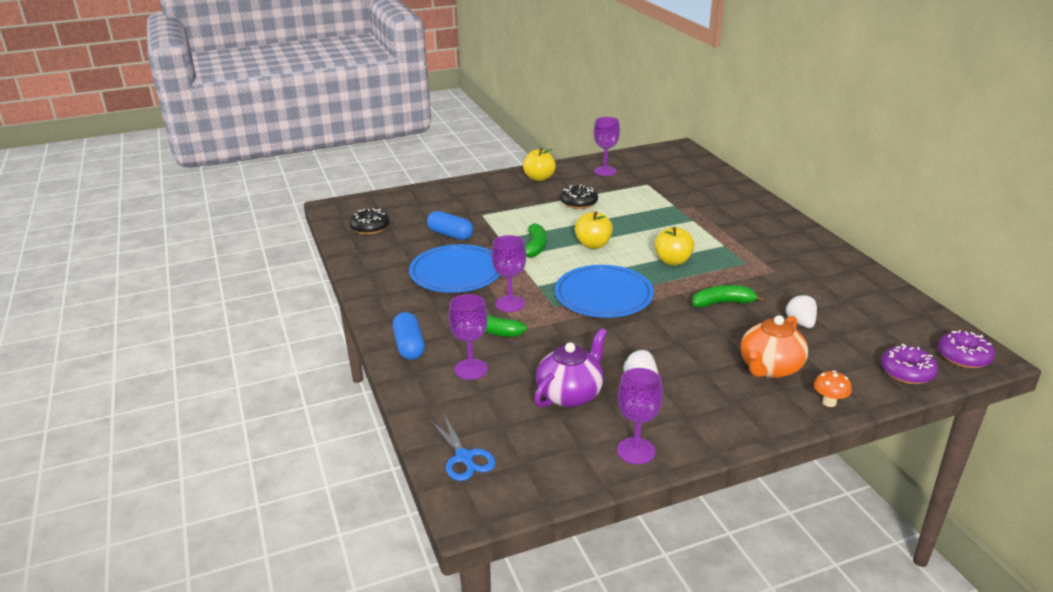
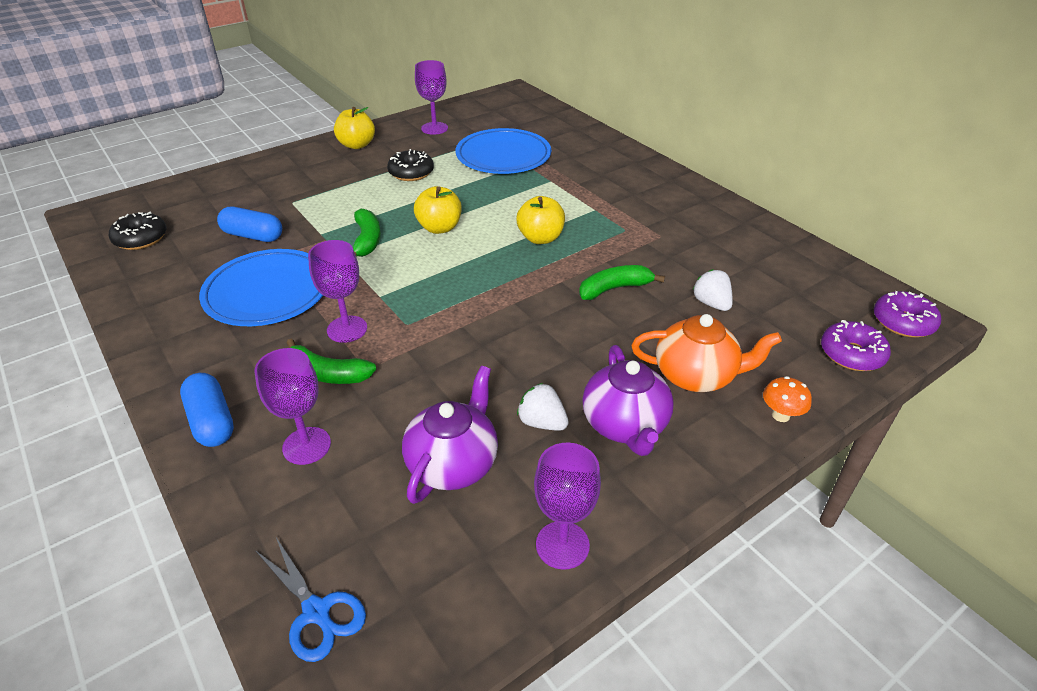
camera: 15 degrees left, 10 degrees up
blue plate [555,265,654,318] -> blue plate moved to [455,128,551,174]
orange teapot [741,315,808,378] -> orange teapot turned 105 degrees counterclockwise [631,314,782,392]
none -> purple teapot [582,345,674,456]

